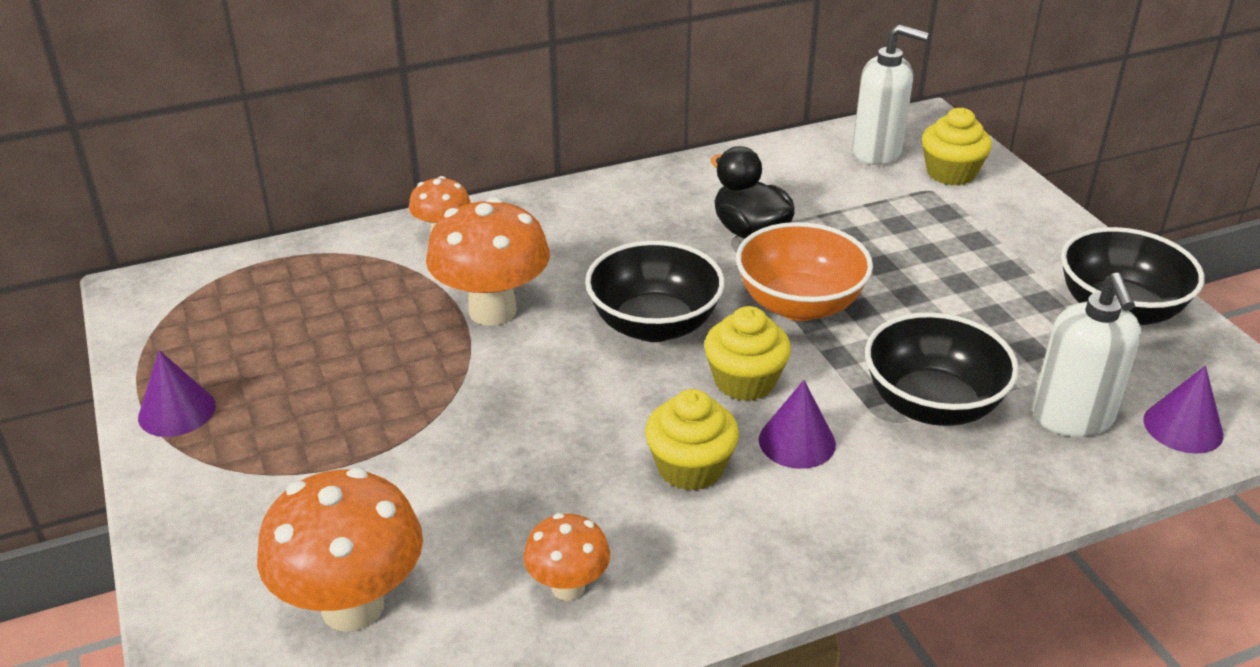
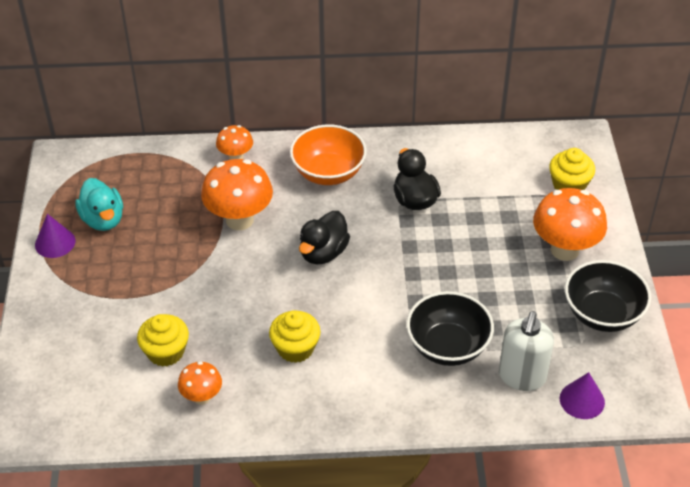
camera: 20 degrees right, 10 degrees up
orange mushroom [257,468,423,632] -> orange mushroom moved to [533,188,607,261]
black bowl [585,241,725,342] -> black duck [299,211,350,264]
yellow cupcake [704,306,791,401] -> yellow cupcake moved to [137,314,189,367]
orange bowl [736,222,873,321] -> orange bowl moved to [290,124,367,185]
purple cone [759,380,836,469] -> none
white soap dispenser [852,25,929,165] -> none
none -> turquoise duck [75,178,123,231]

